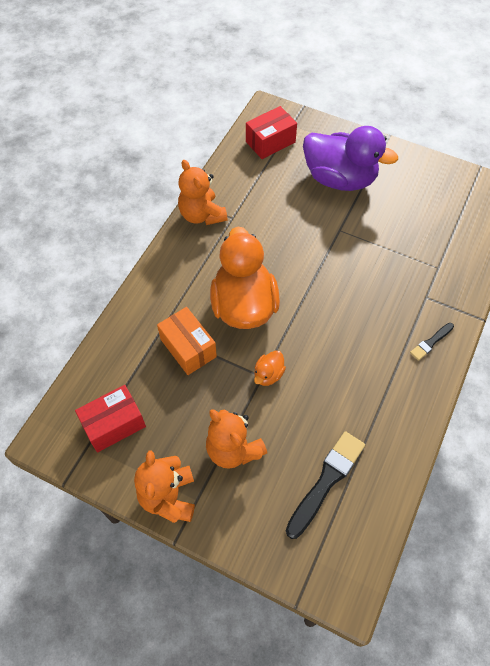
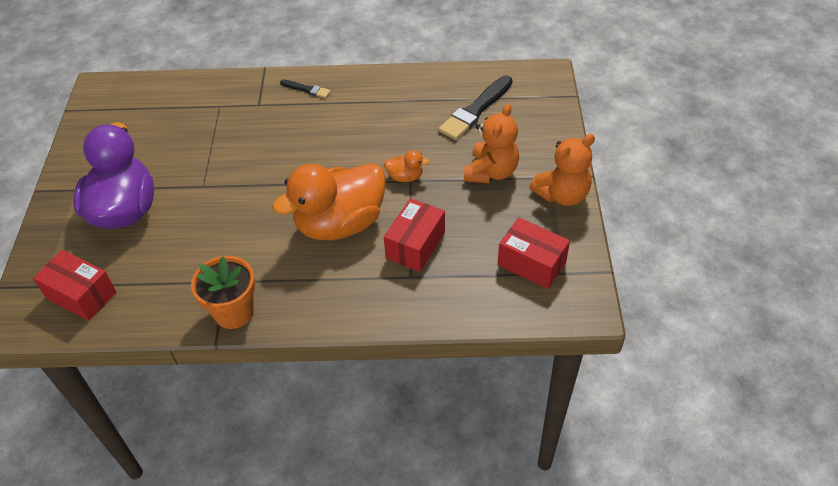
camera: 115 degrees left, 10 degrees down
orange box [157,307,217,375] -> red box [384,198,445,272]
orange teddy bear [178,160,227,225] -> orange flower pot [191,256,255,329]
black brush [286,431,365,539] -> black brush turned 60 degrees counterclockwise [439,76,513,140]

